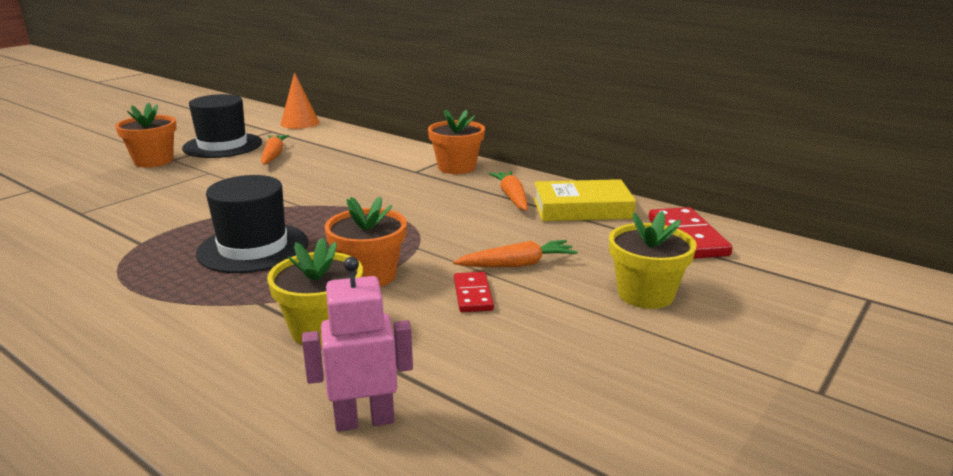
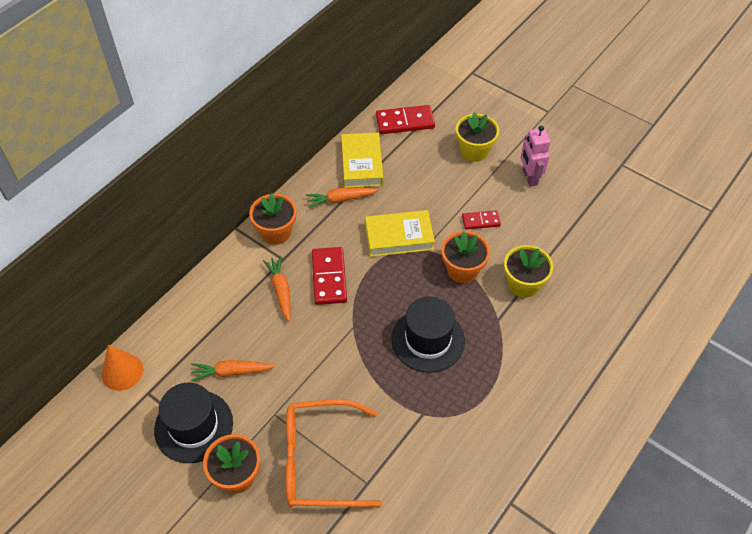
camera: 90 degrees left, 30 degrees up
pink robot [302,257,413,431] -> pink robot moved to [521,126,550,187]
orange carrot [453,240,578,267] -> orange carrot moved to [263,256,291,322]
none -> orange glasses [286,399,382,507]
none -> red domino [312,247,347,305]
none -> yellow book [365,210,435,257]

